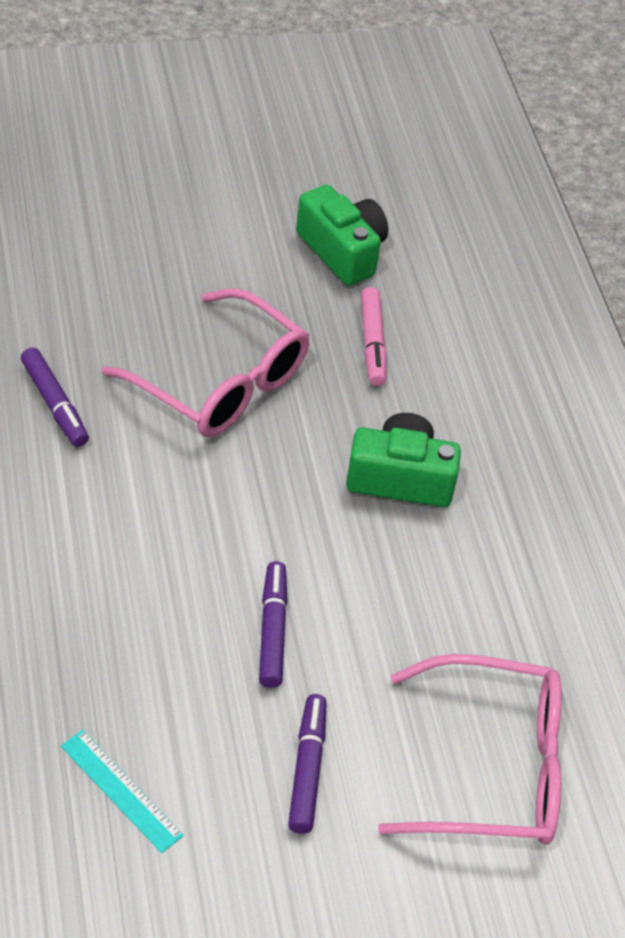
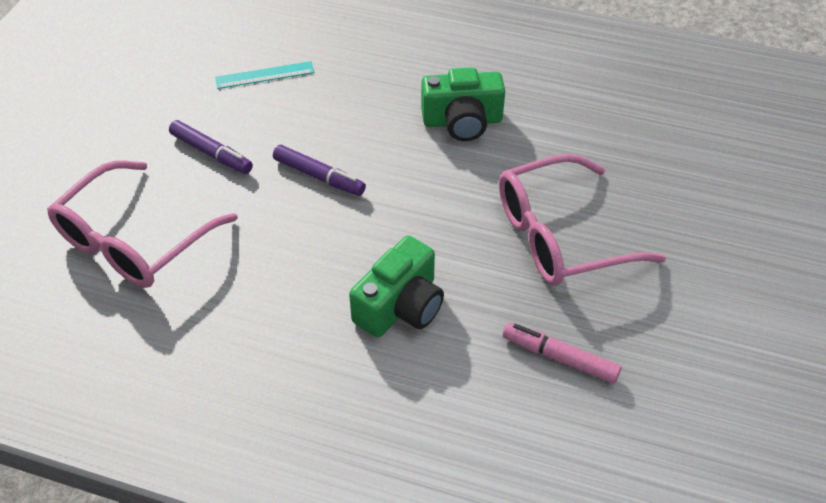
camera: 125 degrees right, 0 degrees up
purple marker [21,348,89,447] -> none
green camera [296,185,388,286] -> green camera moved to [421,67,505,141]

